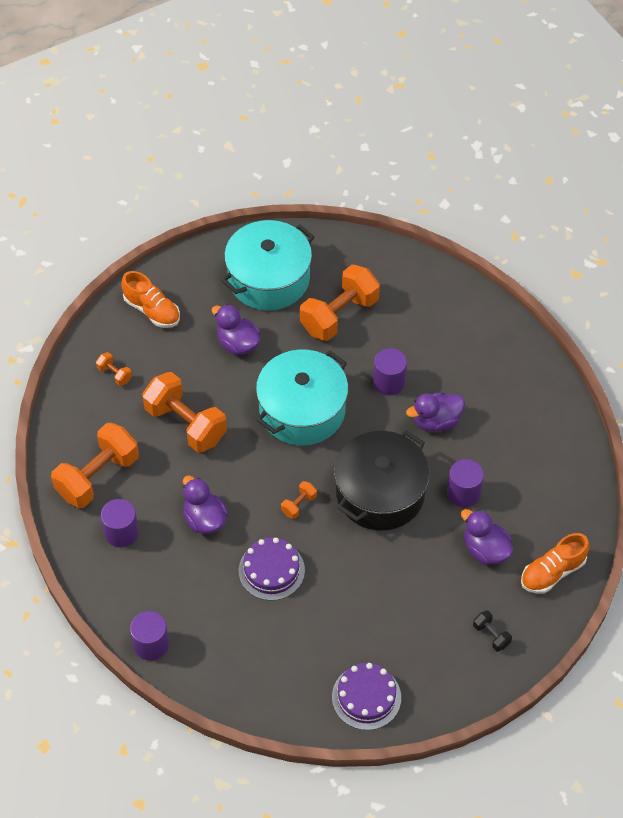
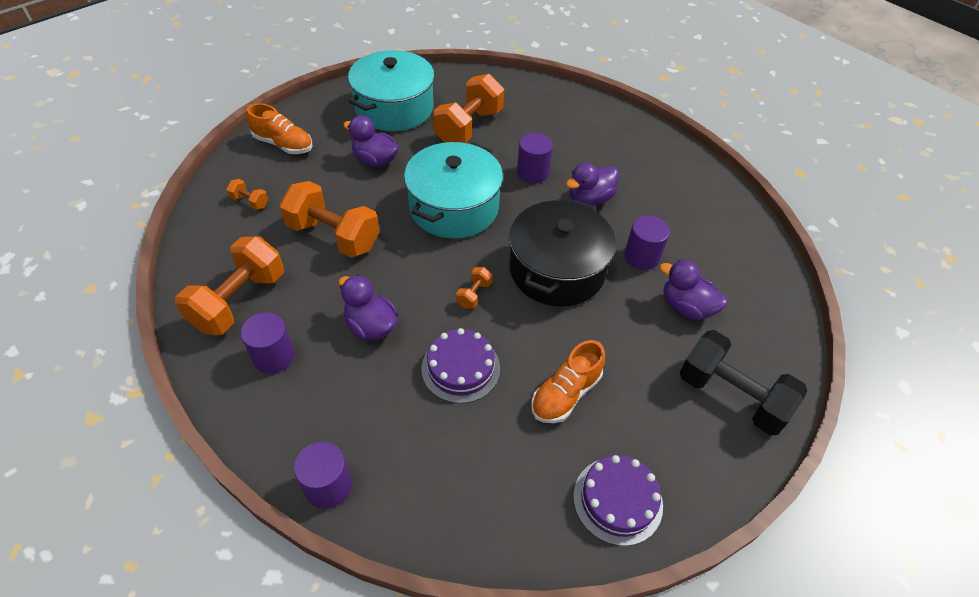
camera: 15 degrees left, 5 degrees down
black dumbbell [473,611,512,652] -> black dumbbell [680,330,807,436], size x2.29
orange shoe [521,533,589,594] -> orange shoe moved to [531,340,605,423]

